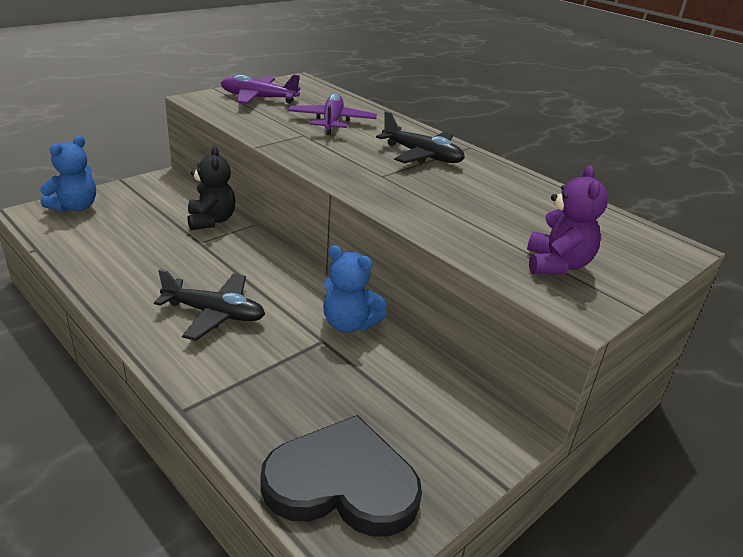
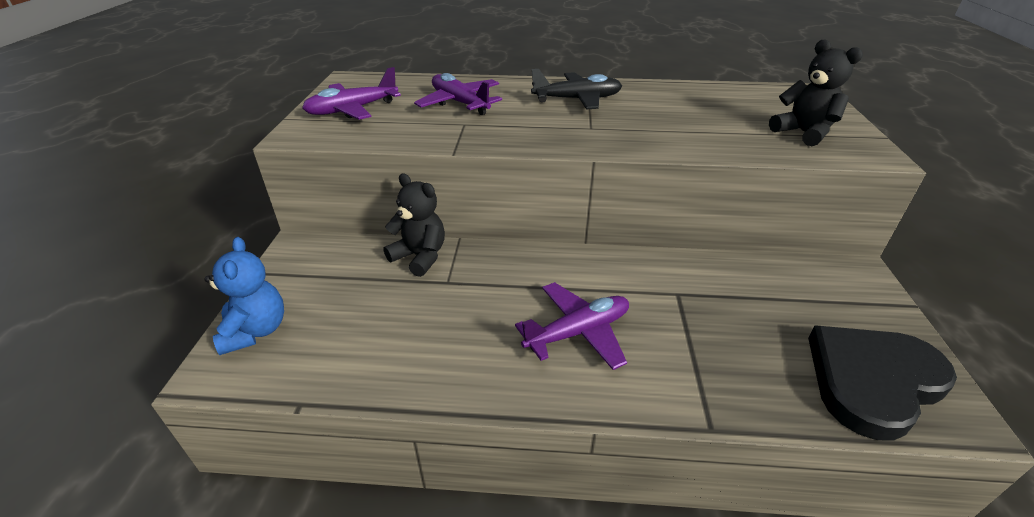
camera: 40 degrees left, 5 degrees up
black plane [154,269,265,341] -> purple plane [515,282,629,370]
blue teddy bear [323,245,387,333] -> none
purple teddy bear [527,165,608,274] -> black teddy bear [769,39,863,146]

